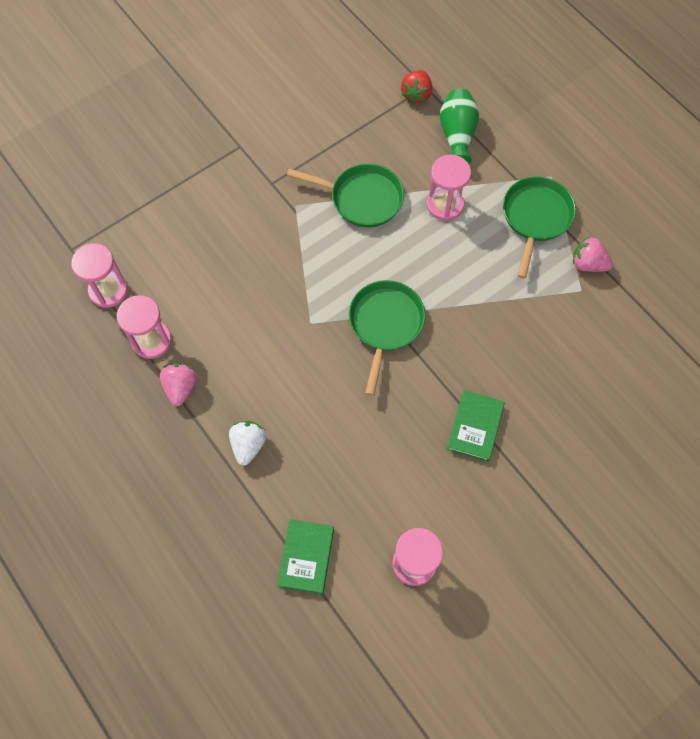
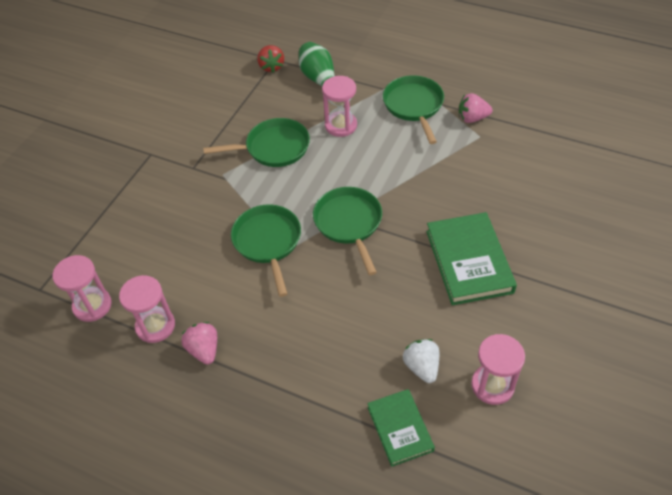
camera: 25 degrees left, 15 degrees down
white strawberry [229,421,267,466] -> white strawberry moved to [403,339,439,383]
green book [447,390,505,462] -> green book [426,212,517,305], size x1.63
none -> green pan [231,204,301,297]

